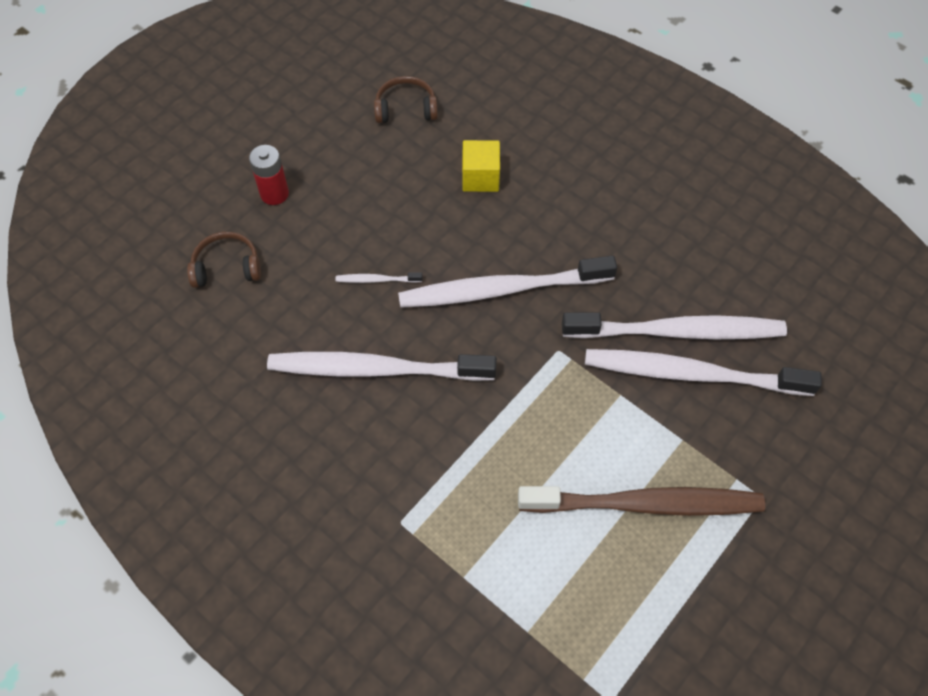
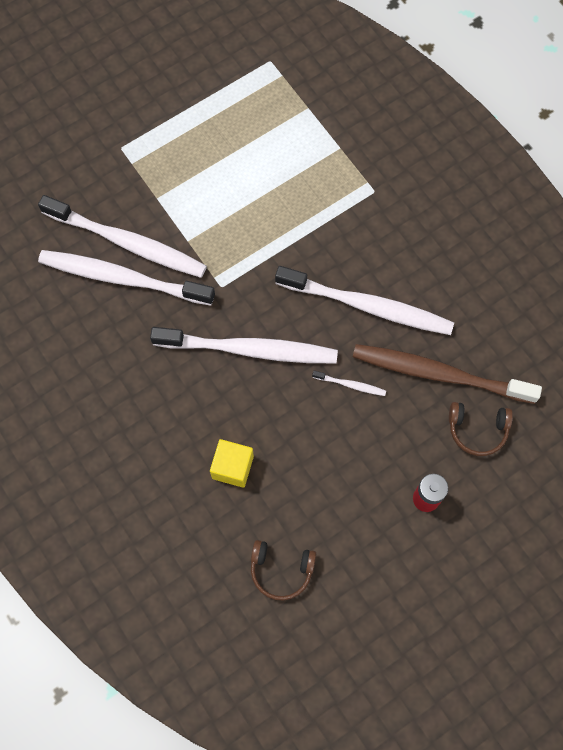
camera: 165 degrees left, 10 degrees up
brown toothbrush [518,486,765,516] -> brown toothbrush moved to [353,344,542,404]

